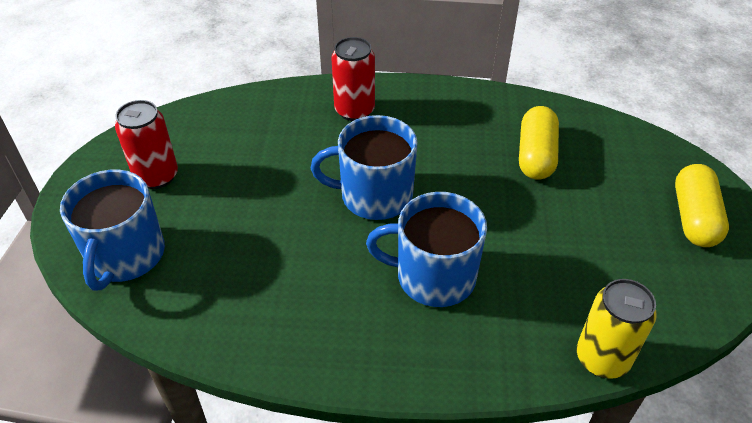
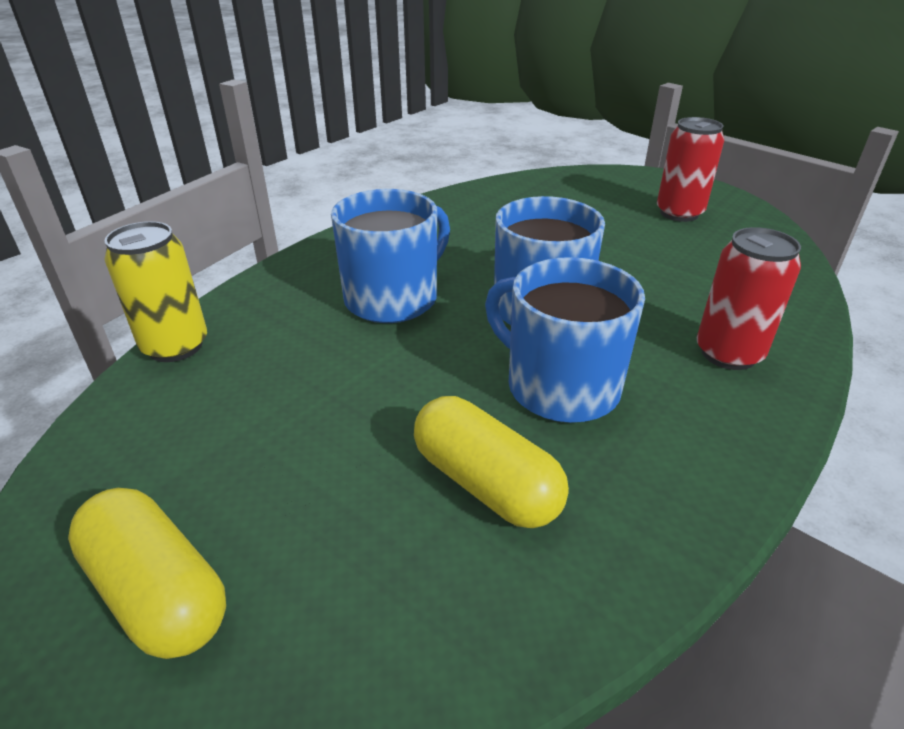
camera: 125 degrees right, 10 degrees down
blue mug [60,170,165,291] -> blue mug moved to [485,257,645,423]

